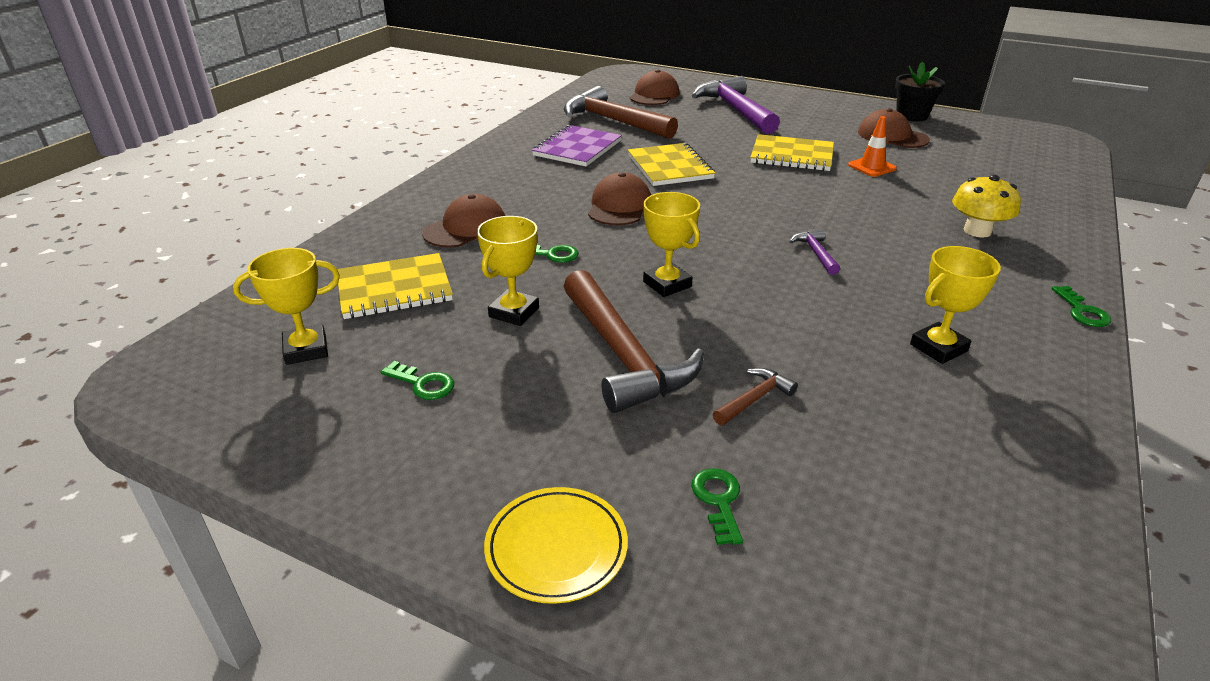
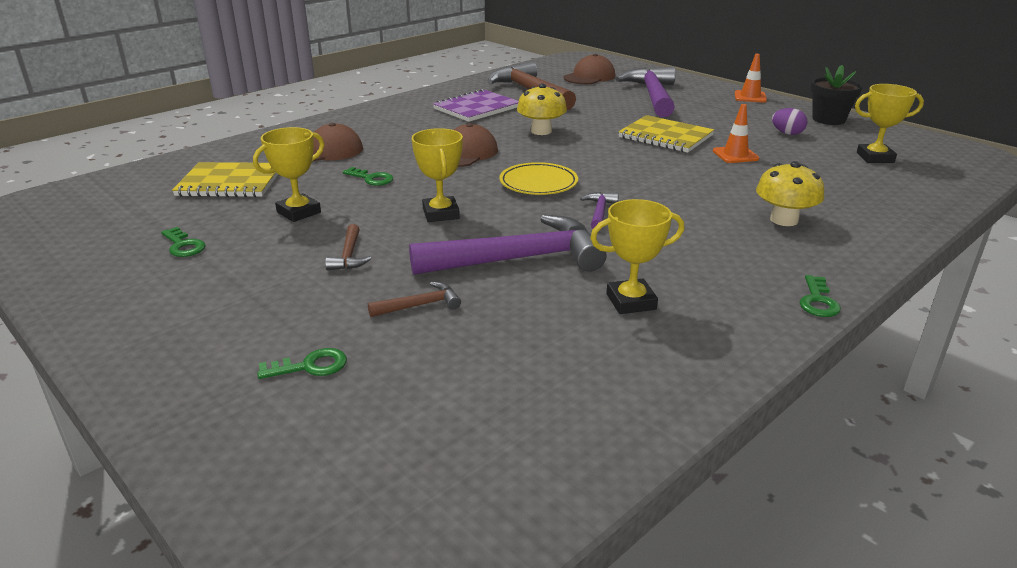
camera: 20 degrees right, 5 degrees down
yellow trophy [233,248,340,365] -> yellow trophy moved to [855,84,924,163]
yellow plate [484,487,628,604] -> yellow plate moved to [499,162,578,195]
brown hammer [563,270,704,413] -> brown hammer [325,224,371,270], size x0.43
yellow notebook [628,143,716,186] -> yellow mushroom [517,83,567,135]
green key [691,468,743,545] -> green key turned 60 degrees clockwise [257,348,347,379]
brown cap [858,108,930,148] -> purple egg [772,108,808,135]
none -> purple hammer [409,214,607,275]
none -> orange traffic cone [735,54,767,102]

